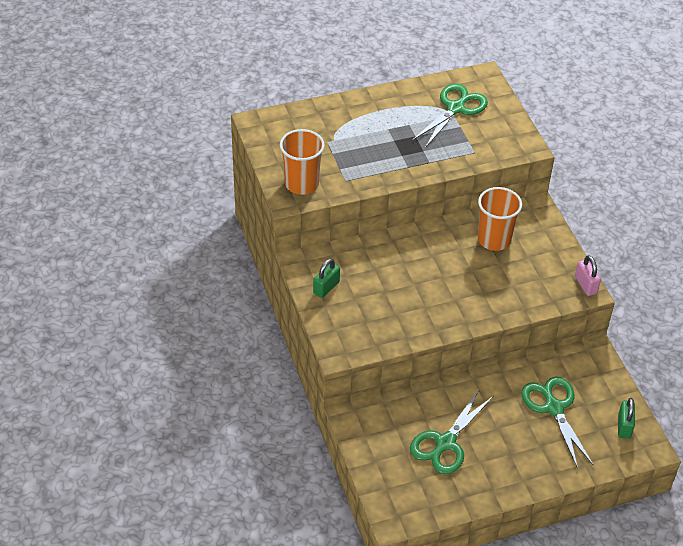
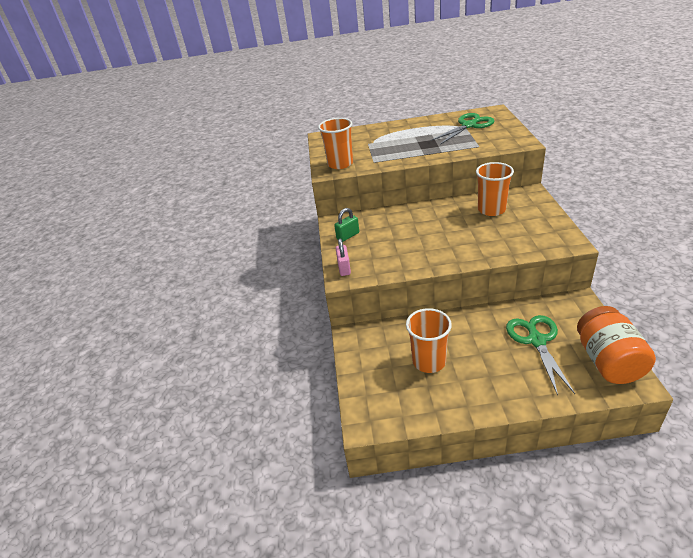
camera: 20 degrees right, 10 degrees down
green scissors [410,388,494,475] -> orange cup [406,308,452,373]
pink padlock [575,255,601,296] -> pink padlock moved to [336,239,351,276]
green padlock [618,398,635,439] -> orange jar [577,306,656,384]

